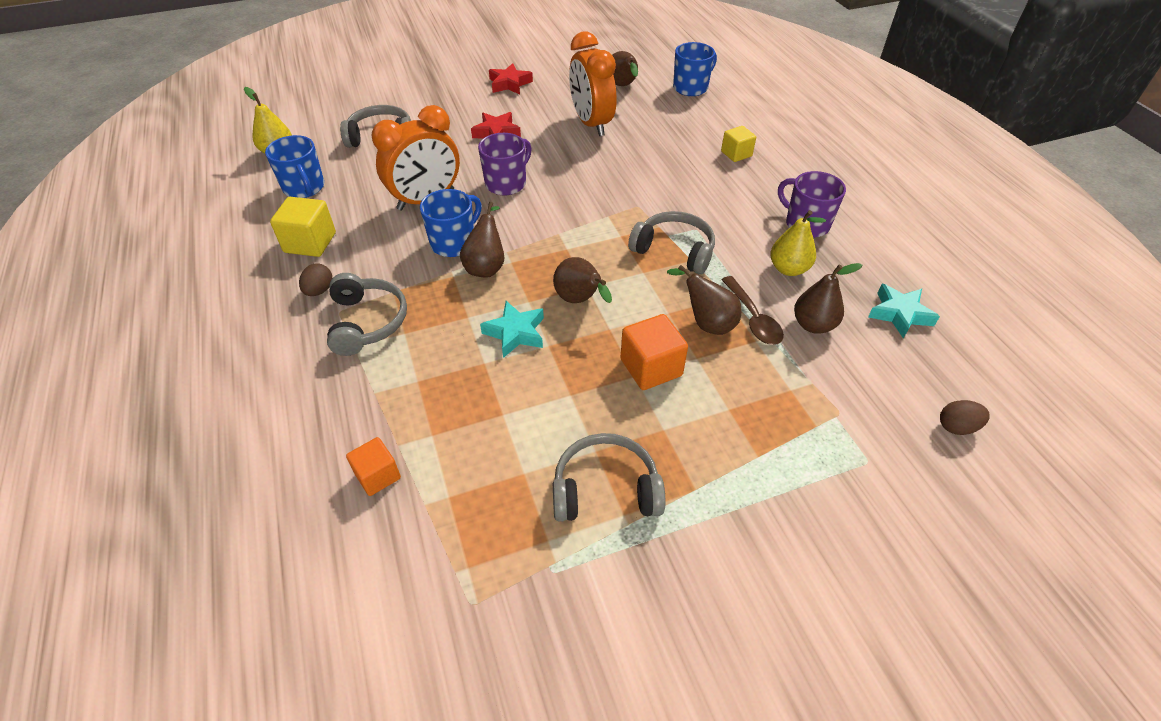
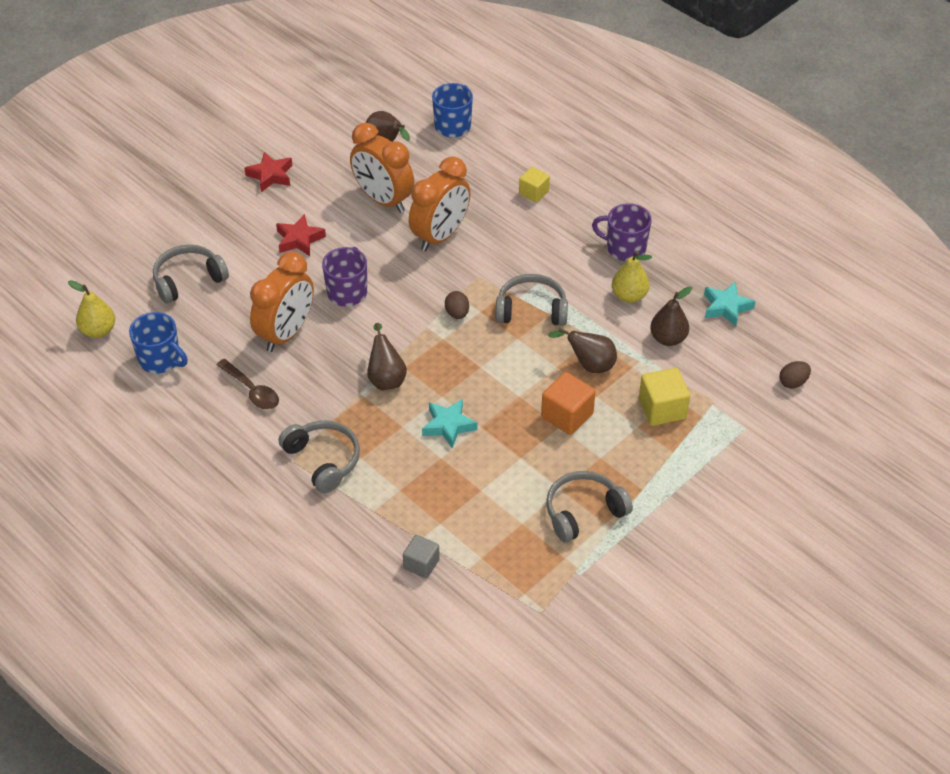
camera: 25 degrees left, 0 degrees up
yellow cube [270,197,336,257] -> yellow cube moved to [639,368,690,426]
brown egg [299,263,332,296] -> brown egg moved to [445,291,469,319]
orange cube [346,437,401,496] -> grey cube [403,535,440,579]
blue mug [420,189,482,257] -> none
brown pear [553,257,612,303] -> none
brown spoon [721,276,784,345] -> brown spoon moved to [216,359,279,410]
none -> orange clock [409,156,470,251]

